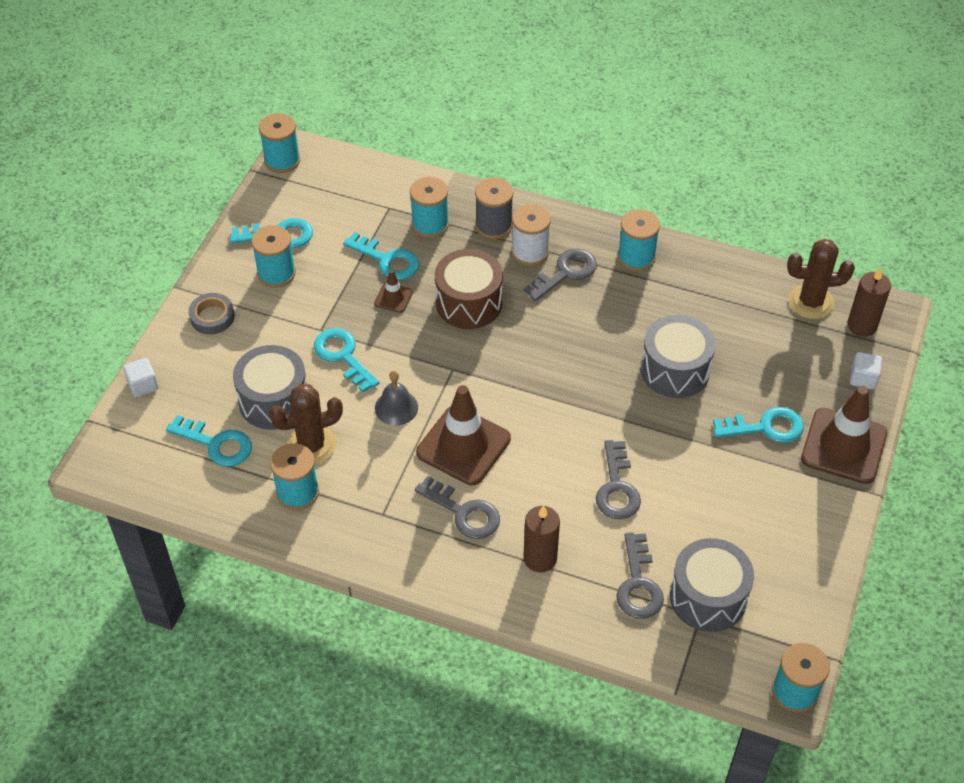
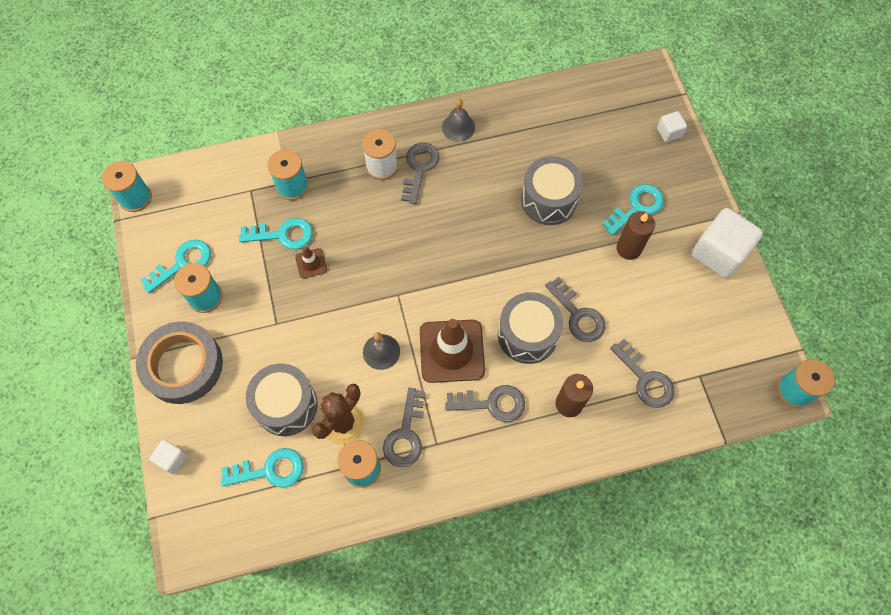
camera: 35 degrees left, 15 degrees up
grey tape [188,293,235,334] -> grey tape [136,321,223,404], size x1.97
turquoise key [314,328,379,392] -> none
brown drum [435,249,503,329] -> none
grey spool [475,178,513,239] -> none
turquoise spool [617,209,660,271] -> grey bell [442,99,475,142]
grey drum [670,538,754,632] -> grey drum moved to [498,292,563,364]
brown cactus [787,239,855,319] -> none
brown traffic cone [801,386,887,484] -> none
brown candle [847,267,891,337] -> brown candle moved to [616,211,655,260]
none -> grey key [383,388,425,467]
none -> white cube [691,208,763,278]

